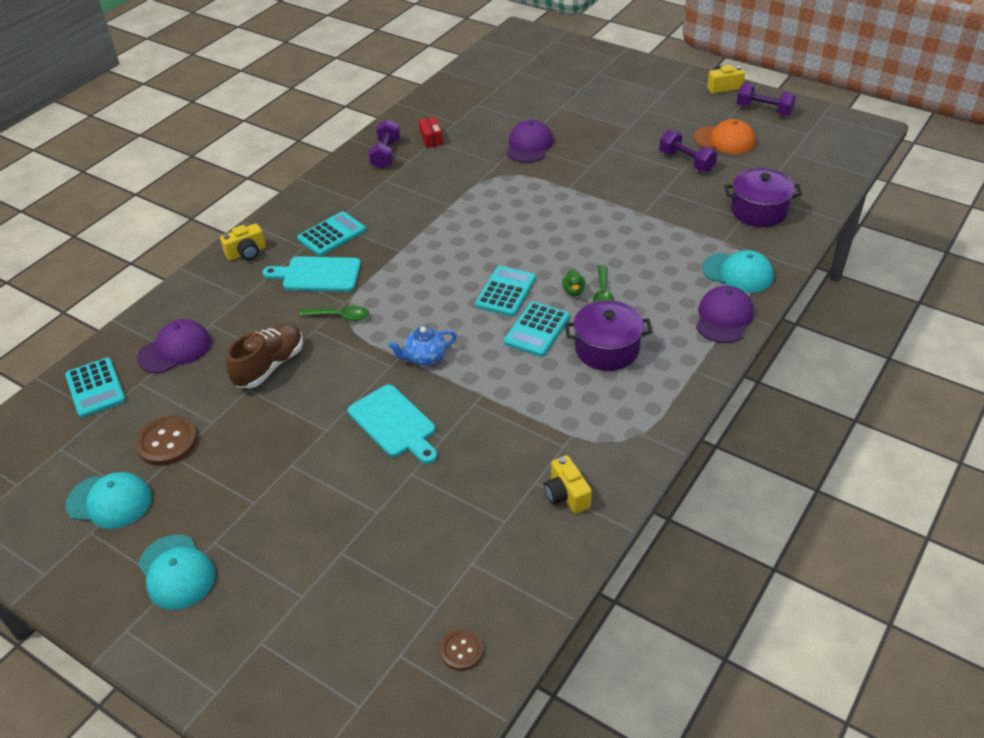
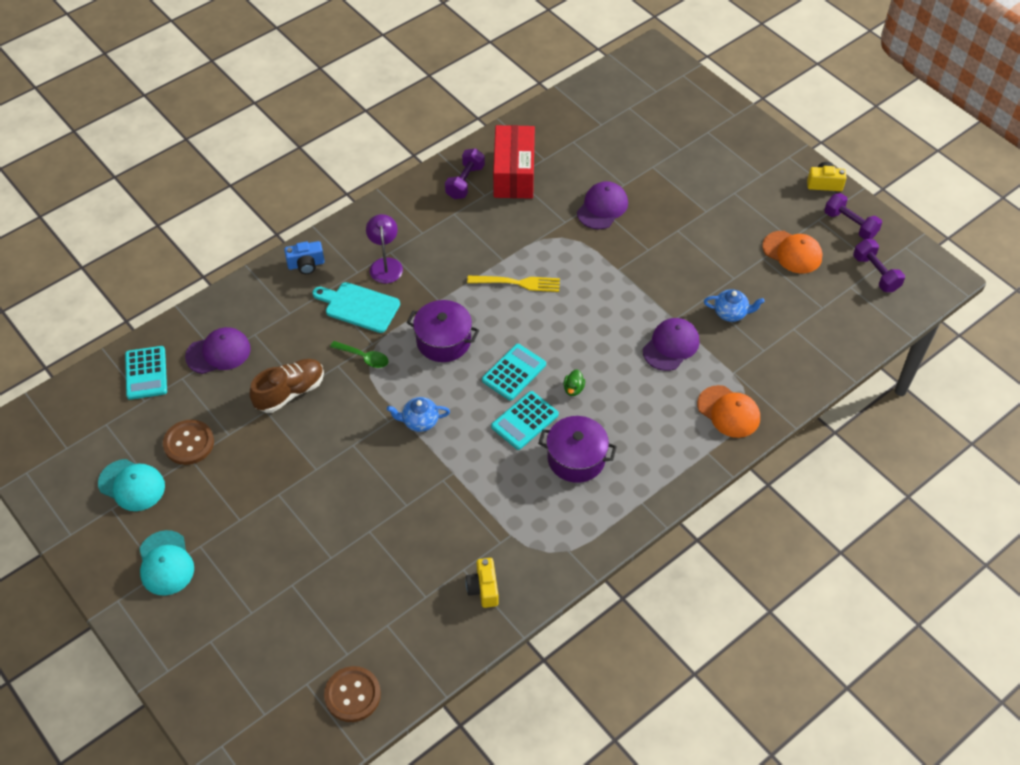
camera: 15 degrees right, 10 degrees up
yellow camera [220,223,266,261] -> blue camera [284,241,324,274]
turquoise calculator [297,211,366,256] -> purple lamp [366,214,403,283]
turquoise cutting board [348,385,437,464] -> none
red box [419,117,443,148] -> red box [493,125,535,199], size x2.30
brown button [440,629,483,671] -> brown button [324,666,381,722], size x1.67
green spoon [593,265,614,302] -> none
purple dumbbell [659,130,718,172] -> purple dumbbell moved to [853,239,905,292]
purple cap [696,286,754,343] -> purple cap moved to [643,318,699,371]
turquoise cap [702,250,774,293] -> orange cap [697,385,760,438]
purple pot [725,168,802,227] -> purple pot moved to [406,300,479,362]
none -> yellow fork [467,276,560,292]
none -> blue teapot [704,289,765,322]

